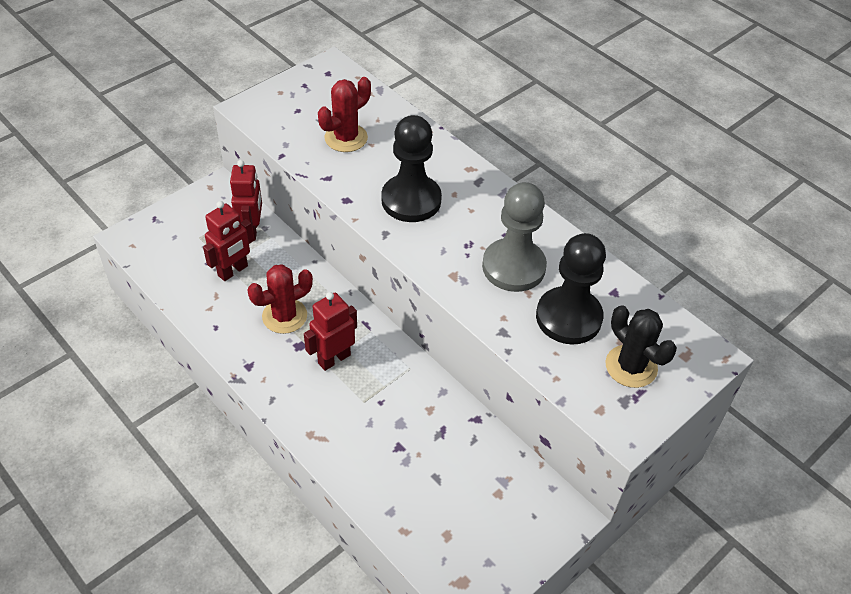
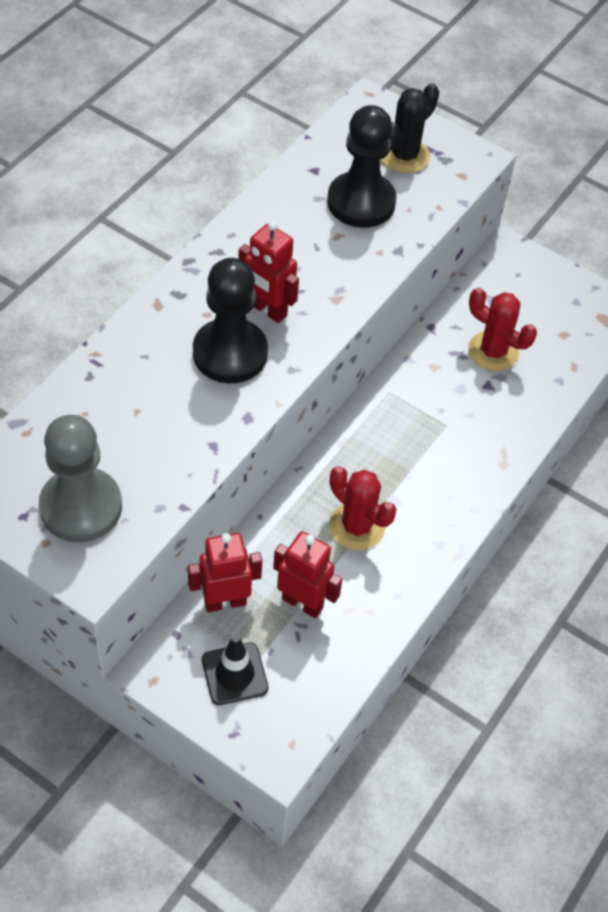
camera: 105 degrees left, 5 degrees up
red robot [304,292,357,371] -> red robot moved to [238,221,299,323]
red cactus [318,77,371,152] -> red cactus moved to [468,288,537,371]
grey pawn [482,182,547,292] -> grey pawn moved to [39,415,122,542]
none -> black traffic cone [202,634,268,705]

